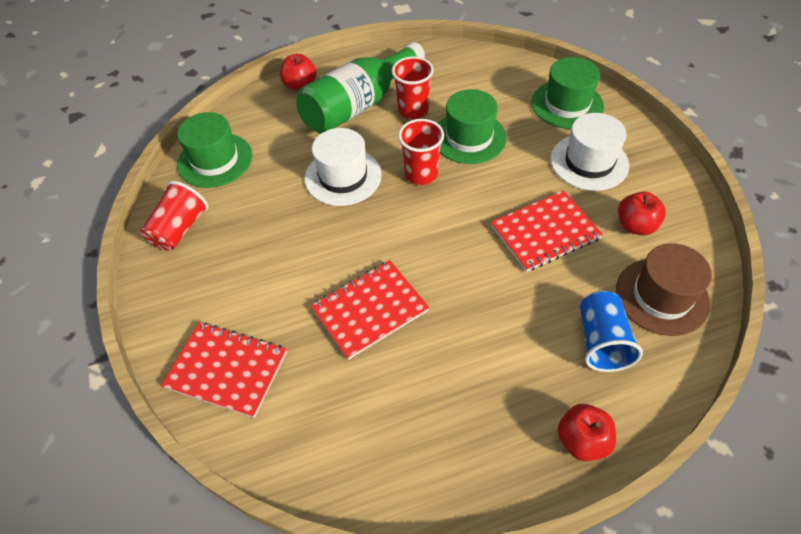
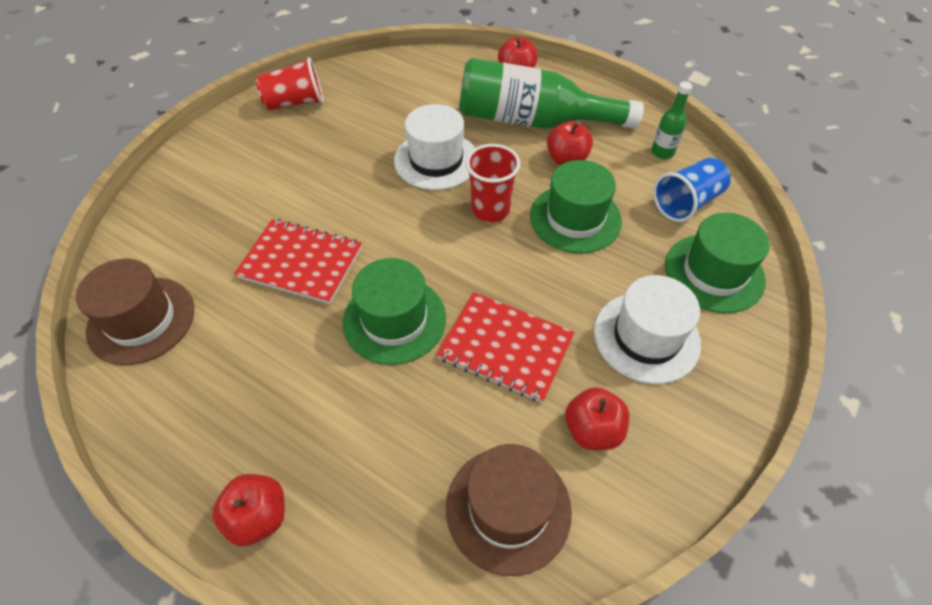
camera: 50 degrees right, 0 degrees up
red notebook [161,322,287,418] -> none
green hat [177,112,252,188] -> green hat moved to [343,258,446,365]
red cup [392,56,434,120] -> red apple [547,121,593,165]
blue cup [580,291,643,372] -> blue cup moved to [653,157,731,222]
none -> brown hat [76,259,194,365]
none -> green bottle [651,81,692,159]

